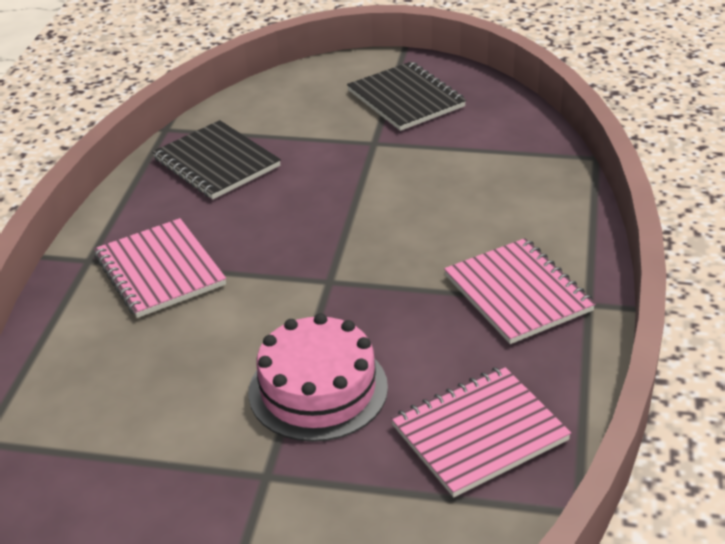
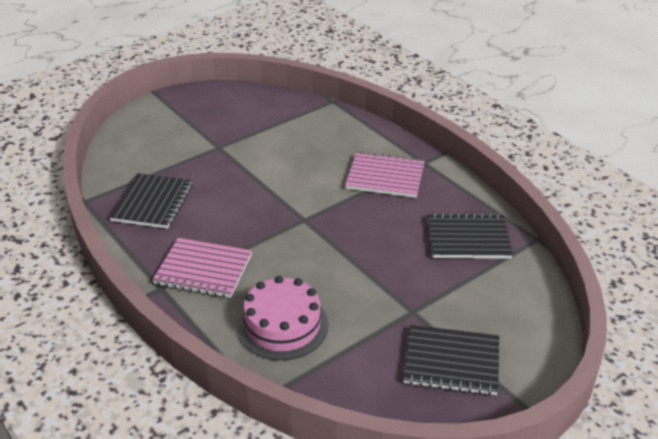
camera: 130 degrees right, 0 degrees up
pink cake [248,313,388,442] -> pink cake moved to [237,276,328,360]
pink notebook [391,366,571,497] -> black notebook [109,173,193,229]

